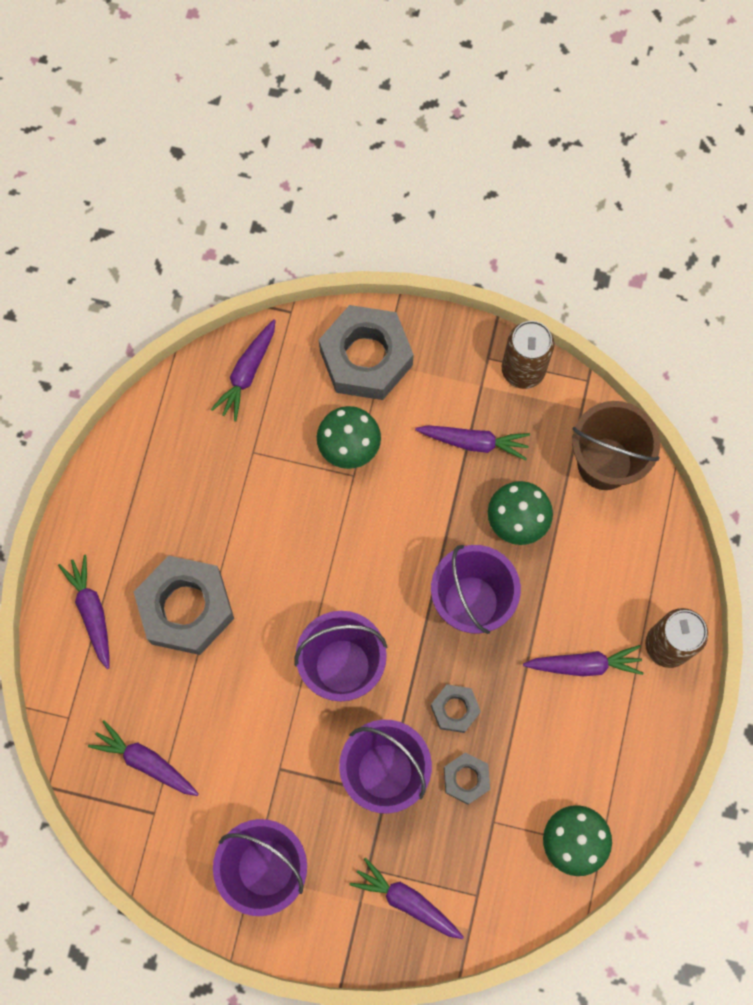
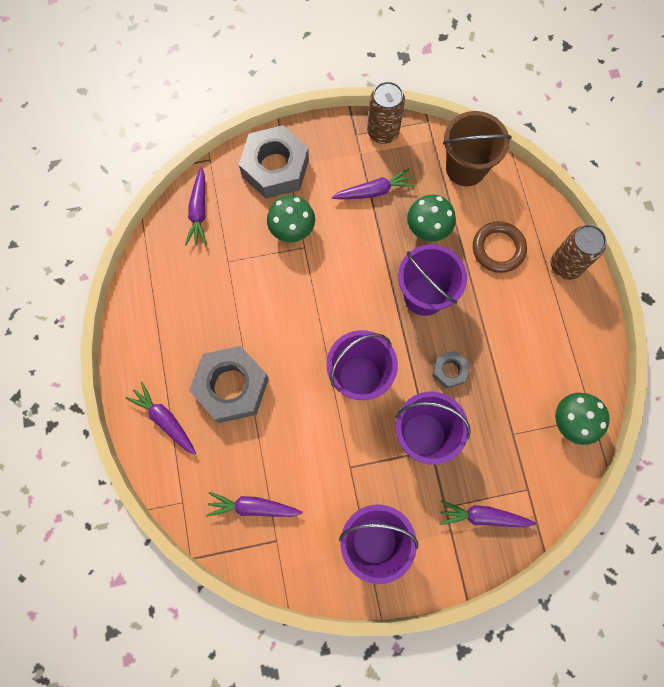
camera: 25 degrees left, 0 degrees up
grey nut [444,752,490,805] -> none
purple carrot [523,645,643,676] -> none
none -> brown ring [473,221,527,273]

